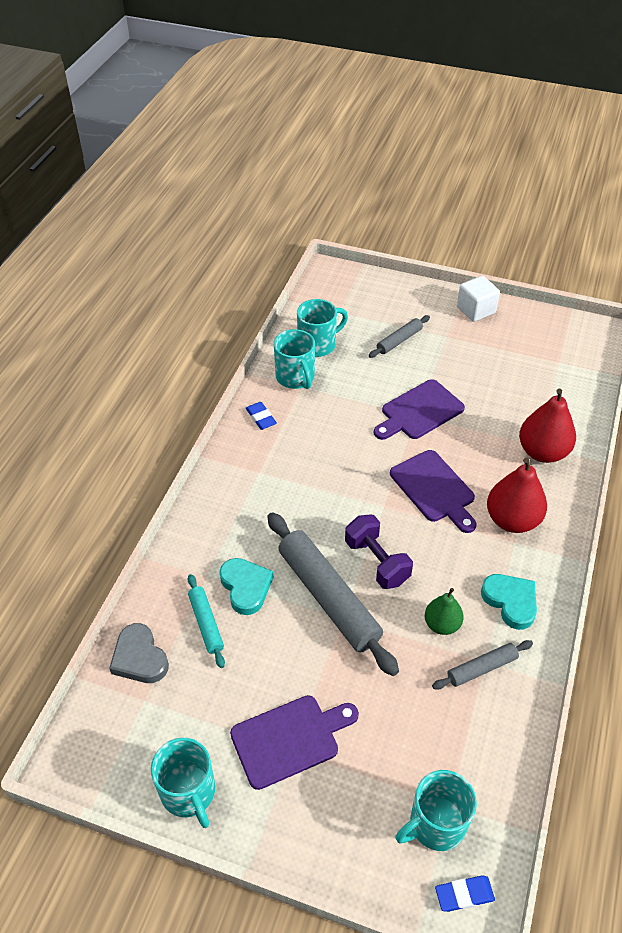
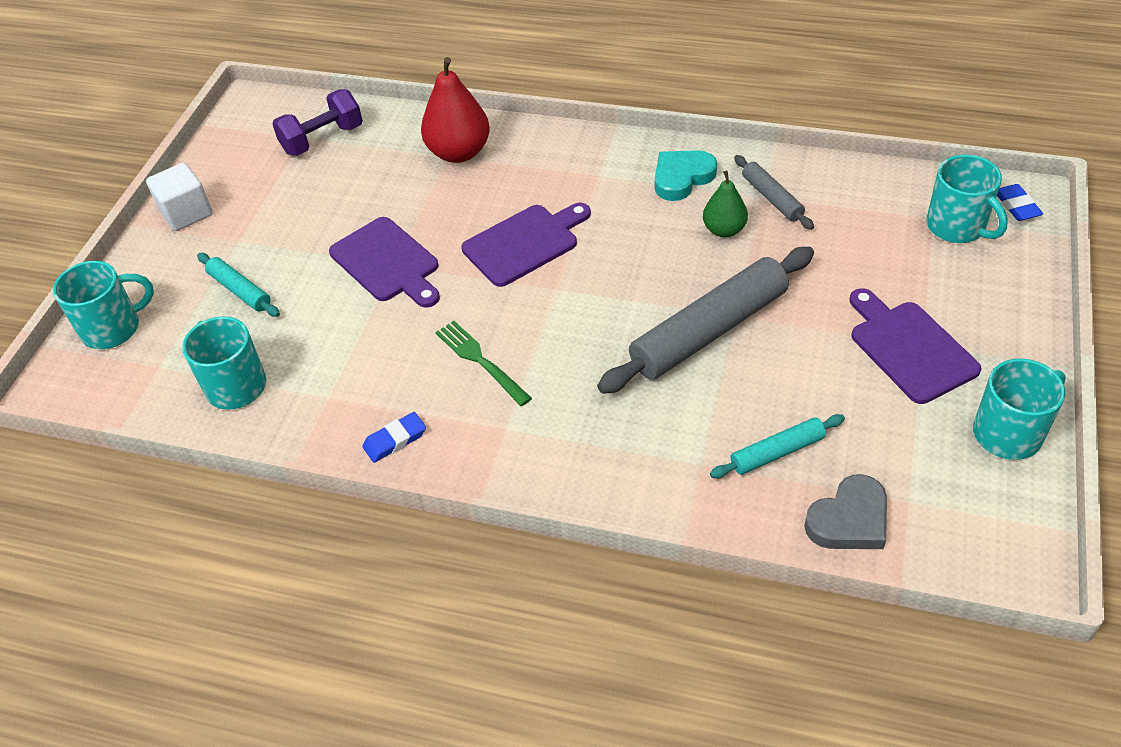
camera: 90 degrees left, 0 degrees up
turquoise heart [219,558,273,615] -> none
turquoise mug [274,329,315,389] -> turquoise mug moved to [53,261,154,349]
purple dumbbell [345,515,413,589] -> purple dumbbell moved to [272,89,363,156]
grey rolling pin [369,315,430,358] -> turquoise rolling pin [197,253,280,317]
red pear [487,458,547,533] -> none
none -> green fork [435,321,532,406]

